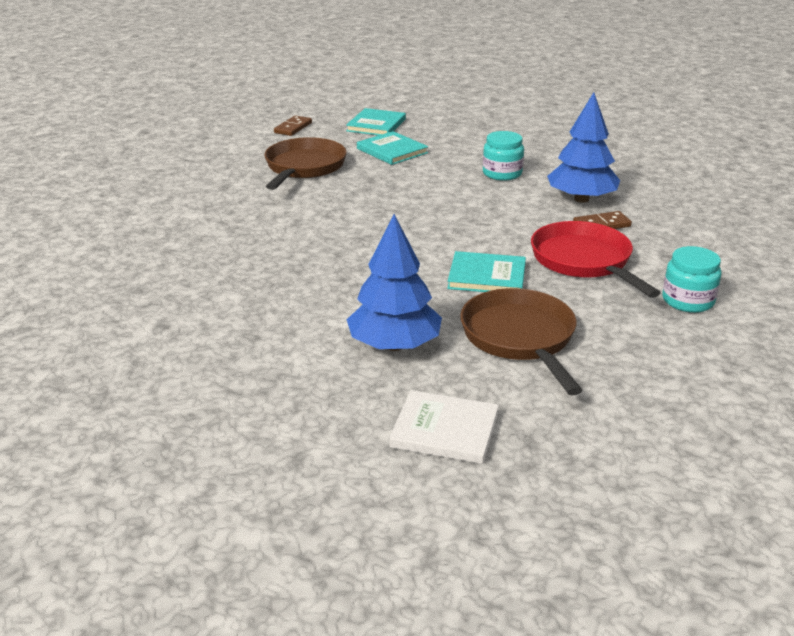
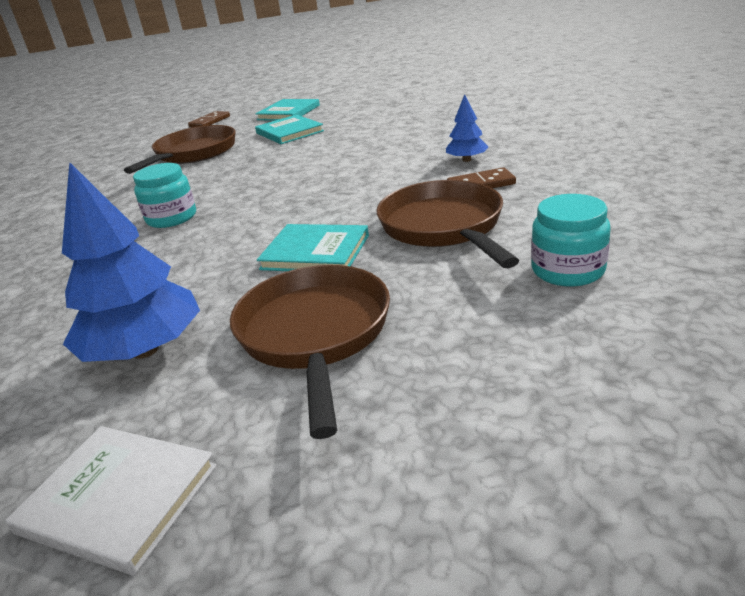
camera: 10 degrees right, 0 degrees up
turquoise jar [483,131,524,181] -> turquoise jar moved to [133,163,196,228]
red pan [531,221,661,298] -> brown pan [376,180,519,268]
blue tree [547,92,620,203] -> blue tree [446,94,488,162], size x0.52

